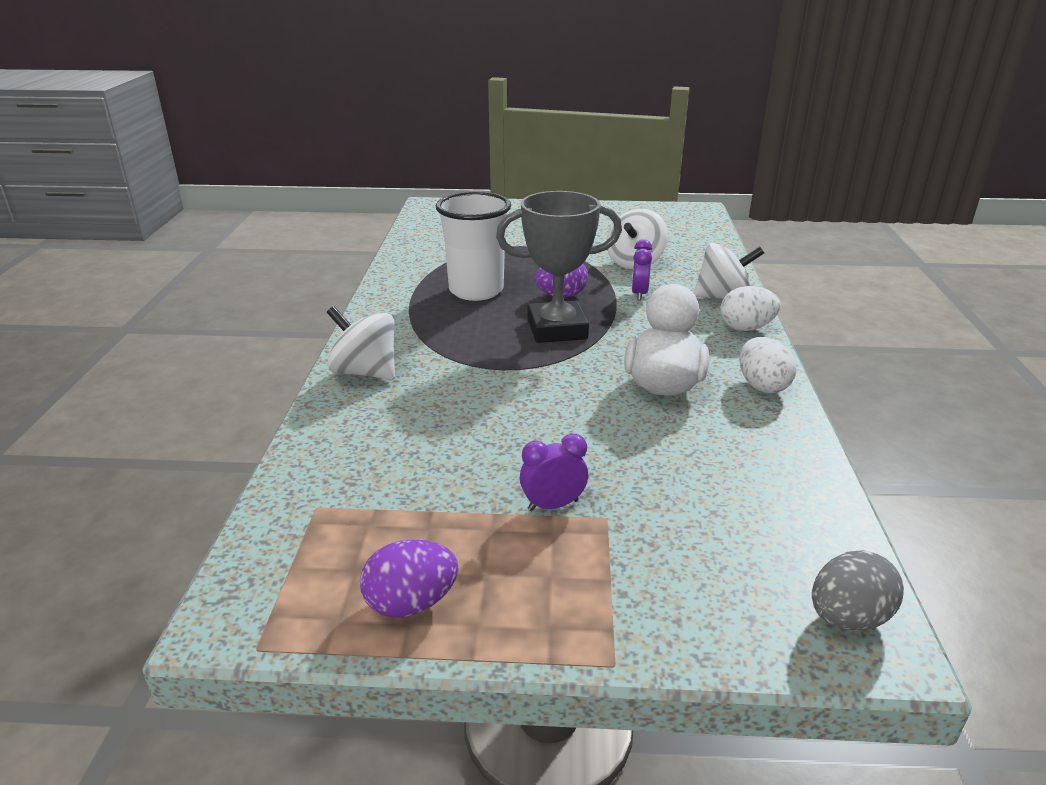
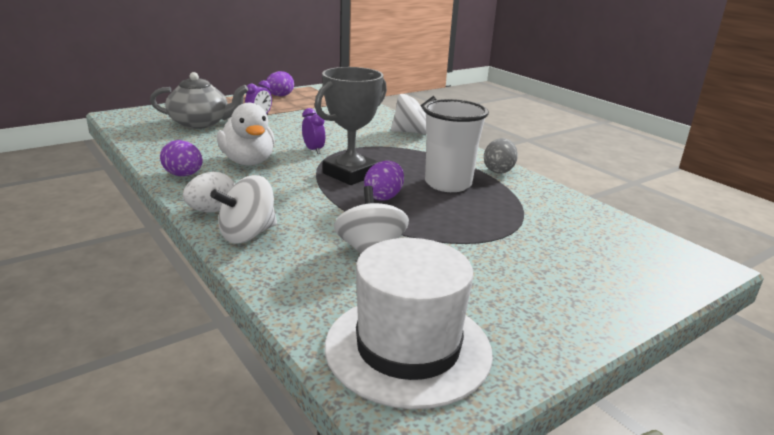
camera: 140 degrees right, 5 degrees down
purple clock [631,239,652,300] -> purple clock moved to [302,108,325,154]
white egg [739,337,796,393] -> purple egg [160,140,203,176]
grey egg [812,550,904,631] -> grey egg moved to [484,138,518,174]
none -> grey teapot [150,72,249,129]
none -> white hat [325,238,493,409]

